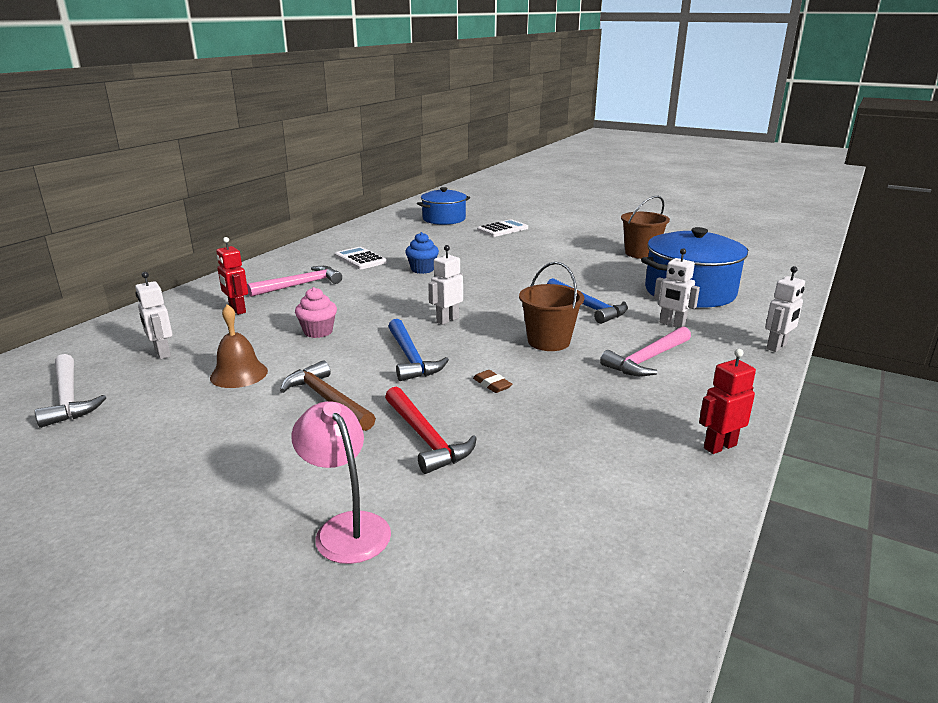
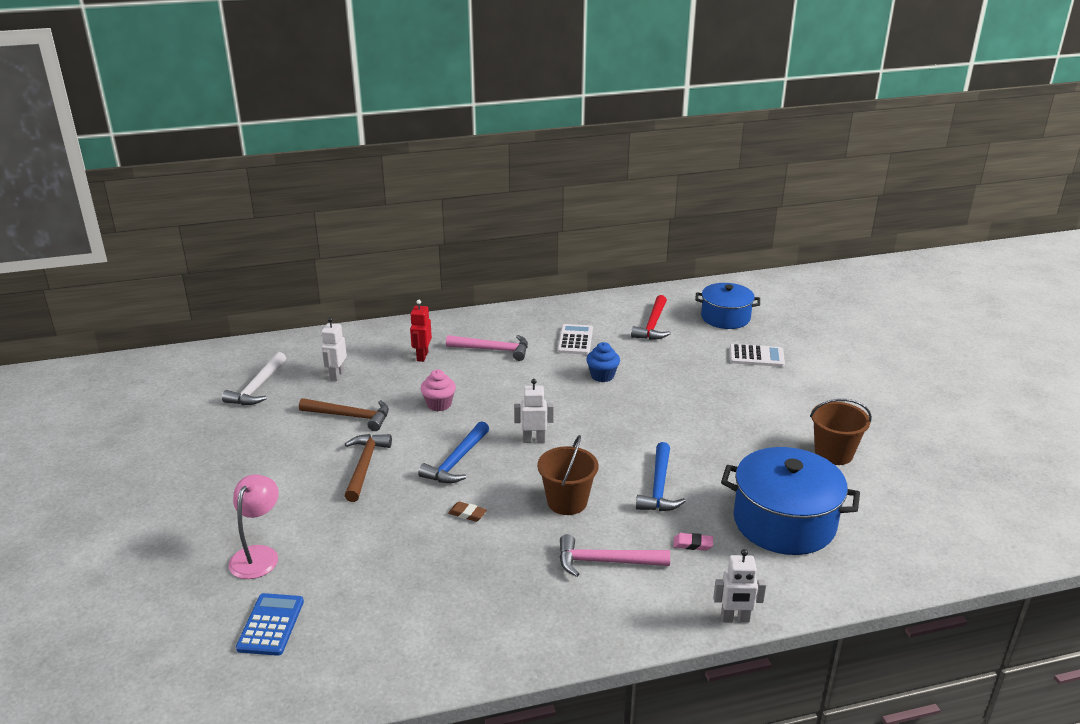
camera: 45 degrees right, 5 degrees up
brown bell [210,304,268,388] -> brown hammer [299,398,389,431]
red hammer [385,387,477,474] -> red hammer moved to [631,295,671,340]
brown eraser [473,370,512,393] -> brown eraser turned 75 degrees counterclockwise [448,502,487,522]
white robot [654,248,700,328] -> pink eraser [673,533,713,551]
red robot [699,349,756,454] -> none
none -> blue calculator [236,593,304,656]

